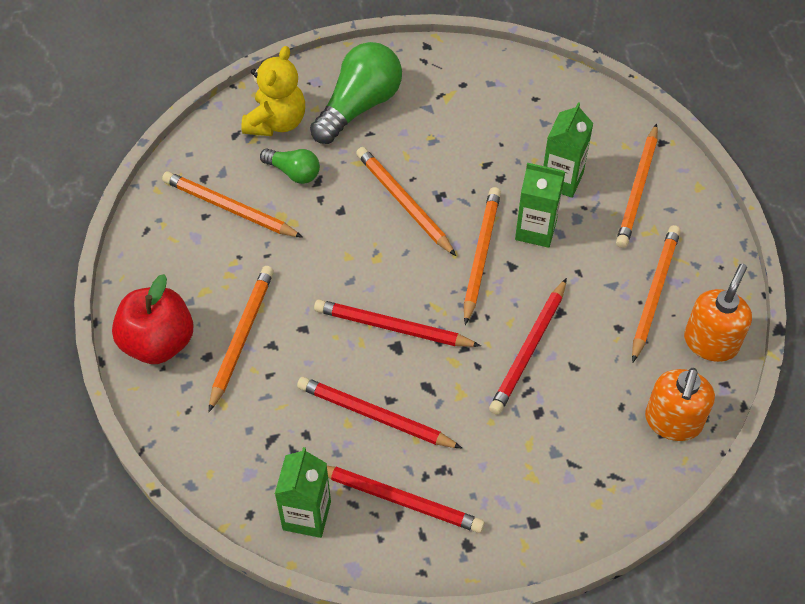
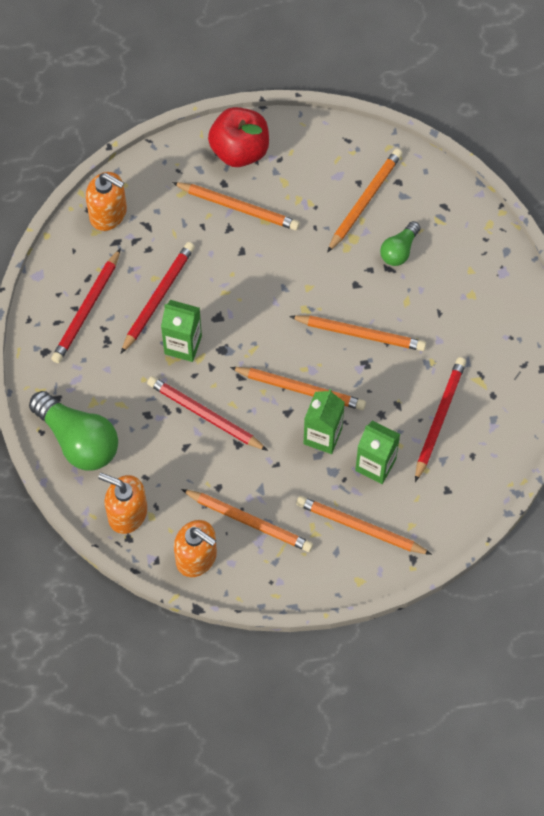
camera: 95 degrees right, 10 degrees up
yellow teddy bear [241,46,305,136] -> none
green carton [275,447,331,538] -> green carton moved to [161,300,202,362]
green light bulb [310,42,402,144] -> green light bulb moved to [29,391,118,470]
red pencil [314,299,481,347] -> red pencil moved to [415,357,466,482]
orange pencil [356,147,456,256] -> orange pencil turned 45 degrees clockwise [289,315,426,351]
none -> orange soap dispenser [86,172,127,231]

